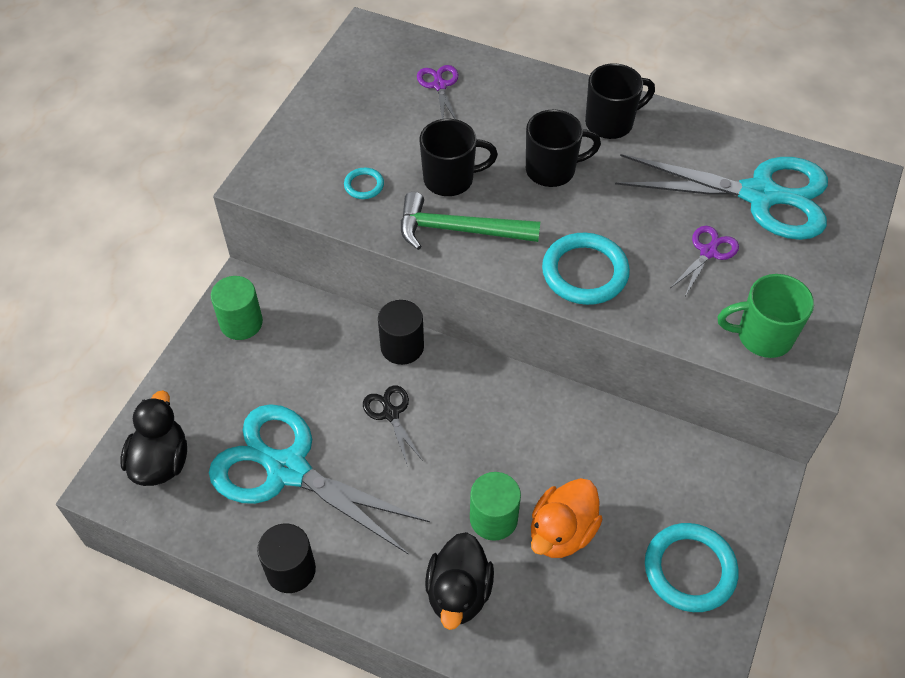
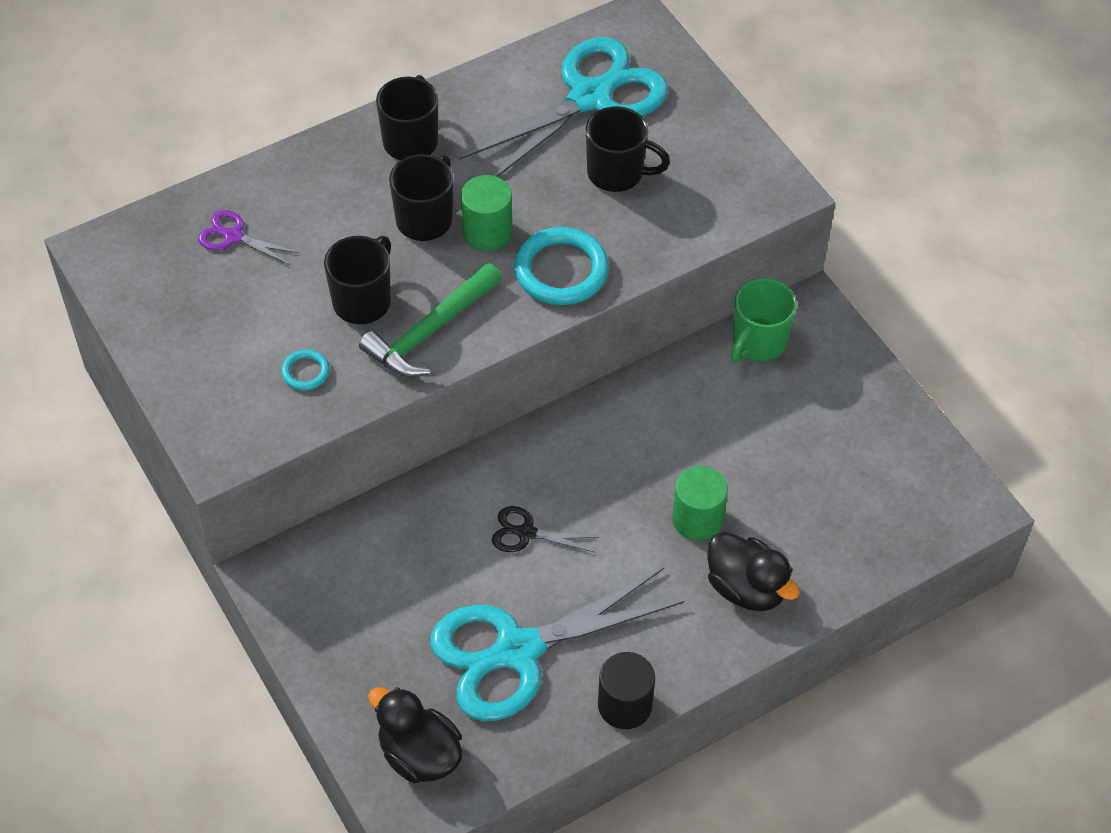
camera: 55 degrees left, 0 degrees up
green cylinder [211,276,263,340] -> green cylinder moved to [461,175,512,251]
black cylinder [378,300,424,365] -> none
orange duck [531,478,603,558] -> none
turquoise ring [645,523,739,612] -> none
purple scissors [671,226,739,296] -> black mug [586,106,670,192]
green mug [718,274,814,358] -> green mug moved to [731,278,797,362]

